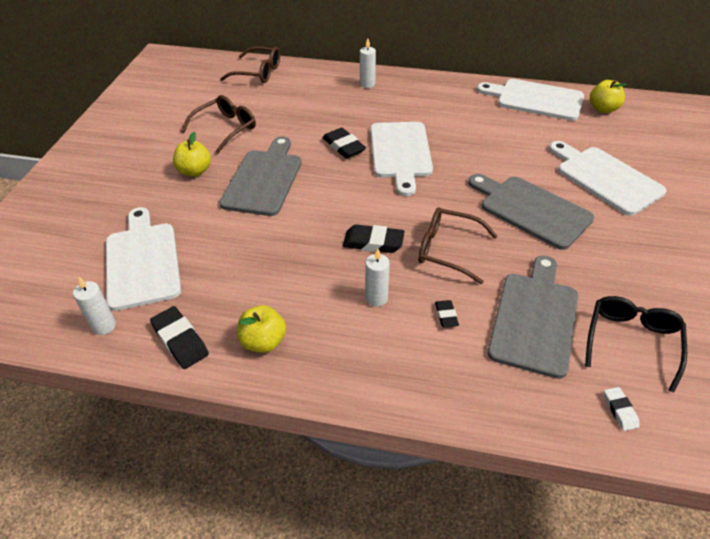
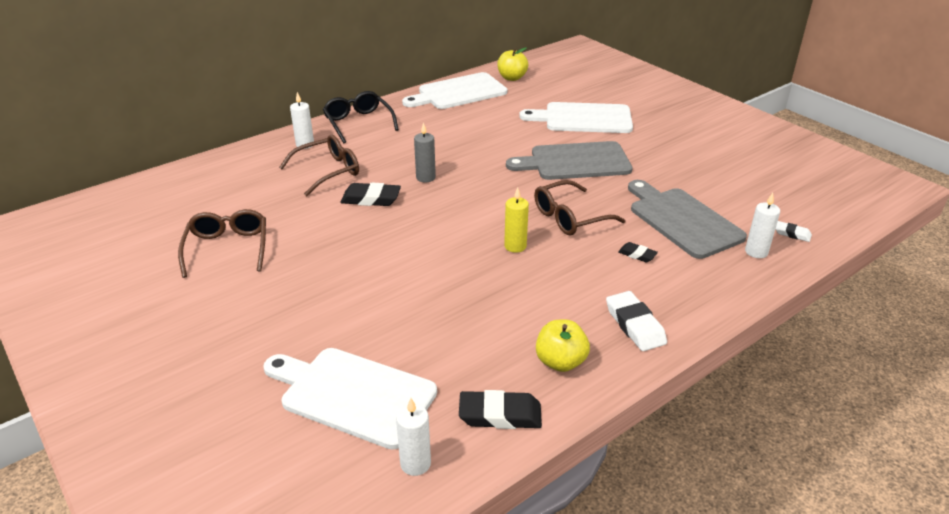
camera: 50 degrees left, 10 degrees down
yellow apple [173,132,211,177] -> none
grey cutting board [219,136,301,216] -> none
brown glasses [220,46,280,83] -> brown glasses moved to [279,135,359,196]
black eraser [343,224,405,253] -> yellow candle [504,187,529,253]
white candle [365,248,390,307] -> white candle moved to [745,193,780,258]
white cutting board [371,122,433,196] -> grey candle [414,122,436,183]
black glasses [585,296,687,393] -> black glasses moved to [323,91,399,143]
none -> white eraser [606,291,667,351]

